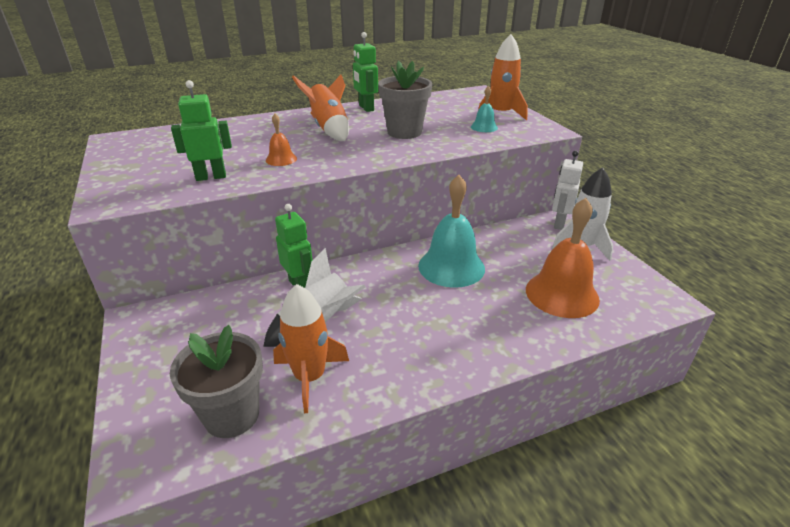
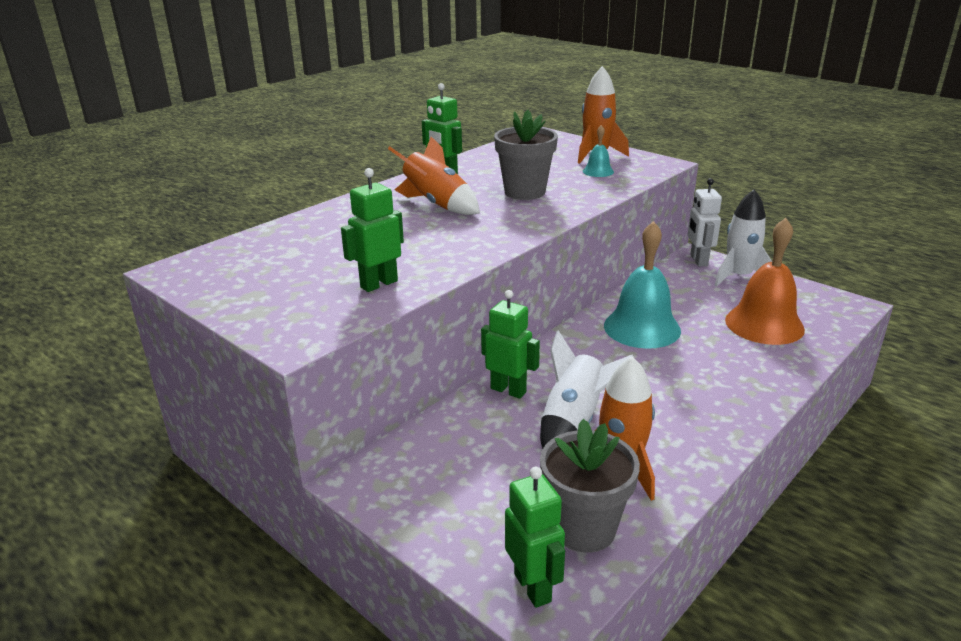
camera: 25 degrees left, 5 degrees down
orange bell [266,114,297,166] -> none
none -> green robot [505,467,565,608]

